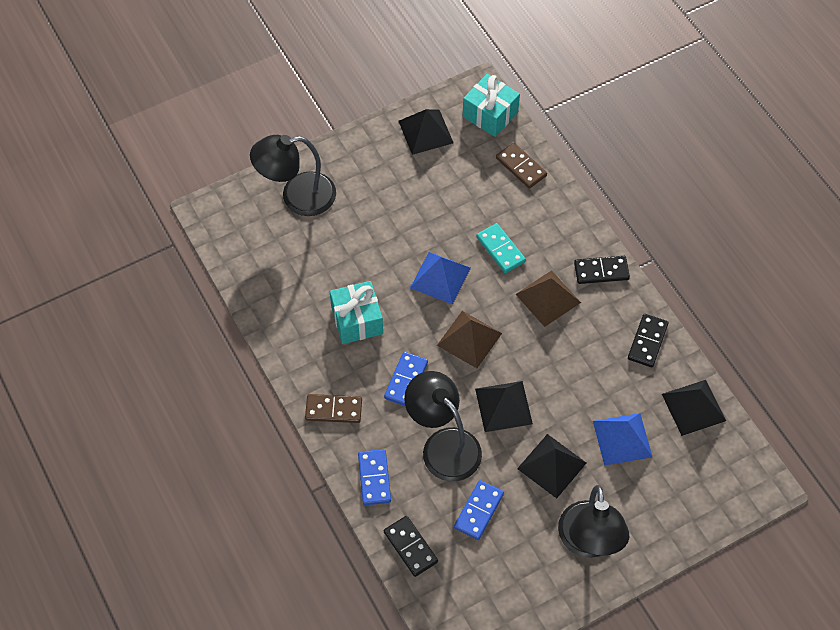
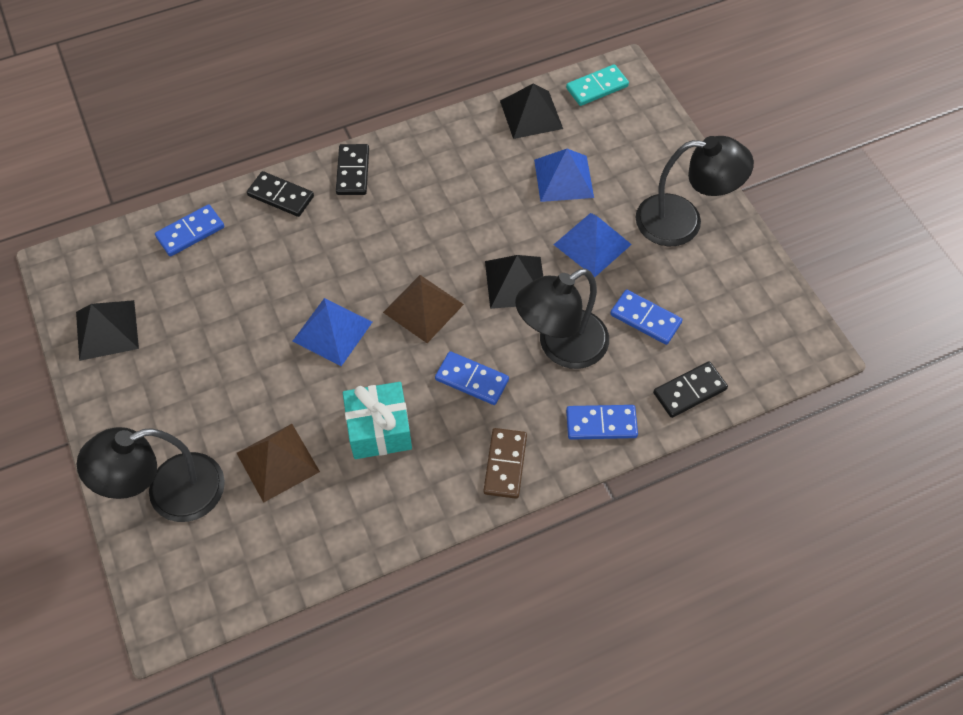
camera: 85 degrees left, 0 degrees up
black lamp [250,135,336,216] -> black lamp turned 75 degrees clockwise [76,427,225,522]
turquoise gift [463,74,520,137] -> none
turquoise domino [476,223,526,273] -> turquoise domino moved to [566,64,629,106]
brown domino [496,143,547,189] -> blue domino [155,204,224,256]
brown pyramid [516,270,581,327] -> brown pyramid moved to [237,424,320,503]
black pyramid [517,434,586,498] -> blue pyramid [554,213,632,277]
black domino [628,314,668,367] -> black domino moved to [247,171,314,217]

